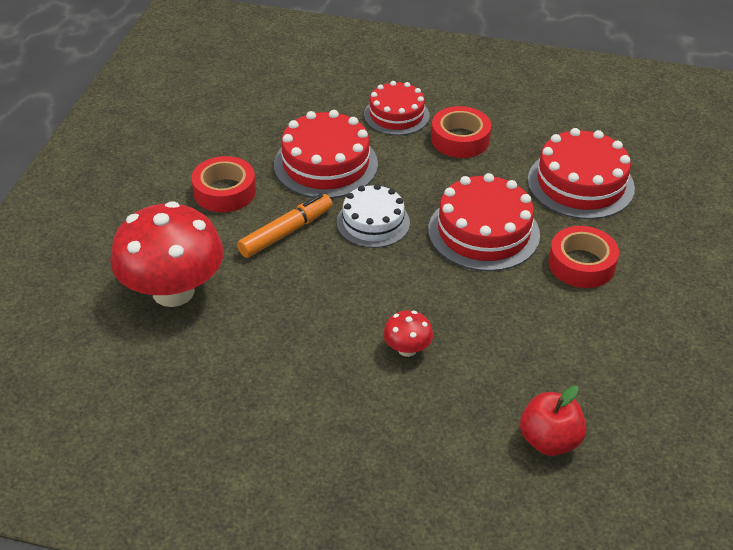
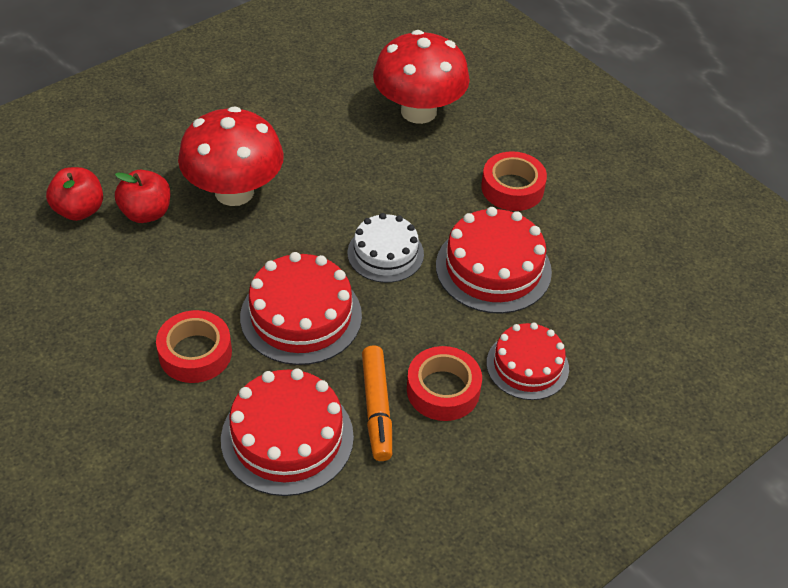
camera: 125 degrees right, 5 degrees up
orange marker [237,194,332,258] -> orange marker moved to [362,345,392,461]
red mushroom [383,310,433,357] -> red mushroom [178,106,284,206], size x2.31
none -> red apple [115,170,170,223]

